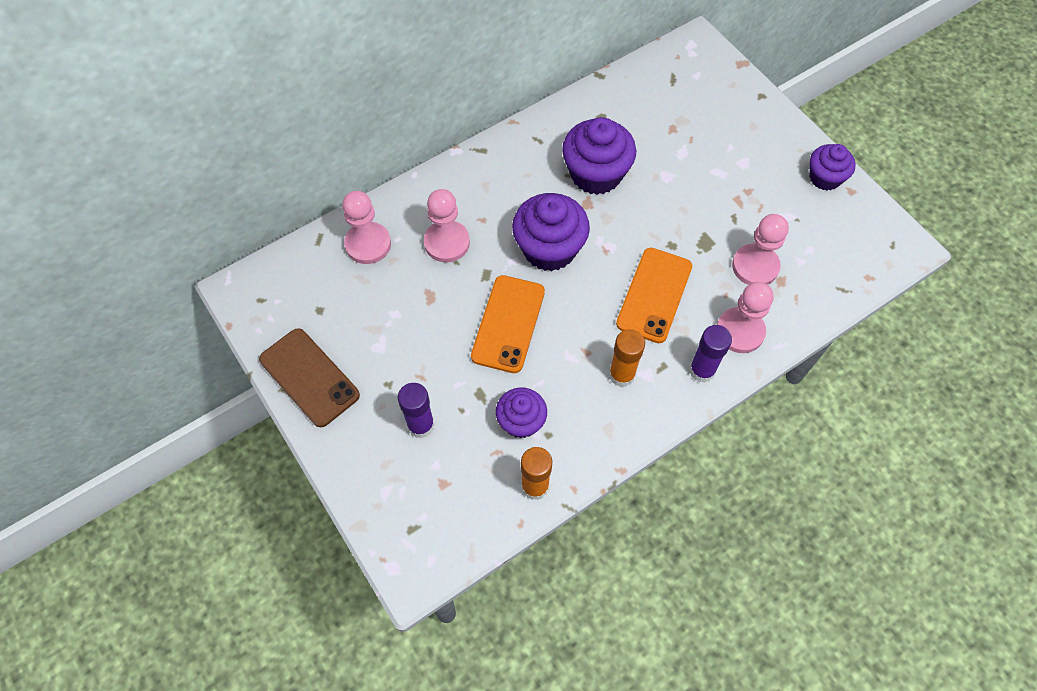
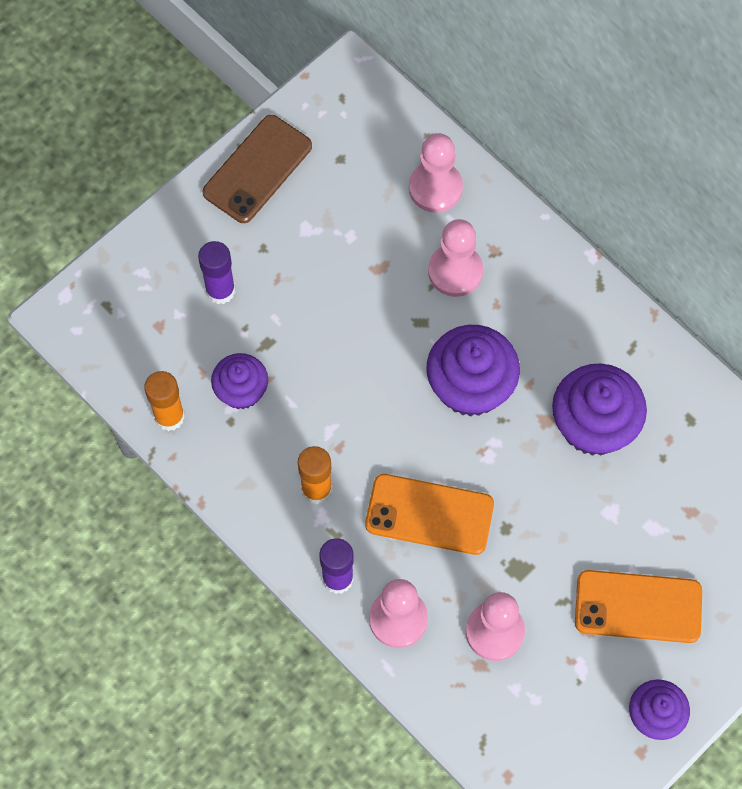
camera: 80 degrees right, 5 degrees up
orange phone [471,275,545,373] -> orange phone moved to [575,570,702,643]

